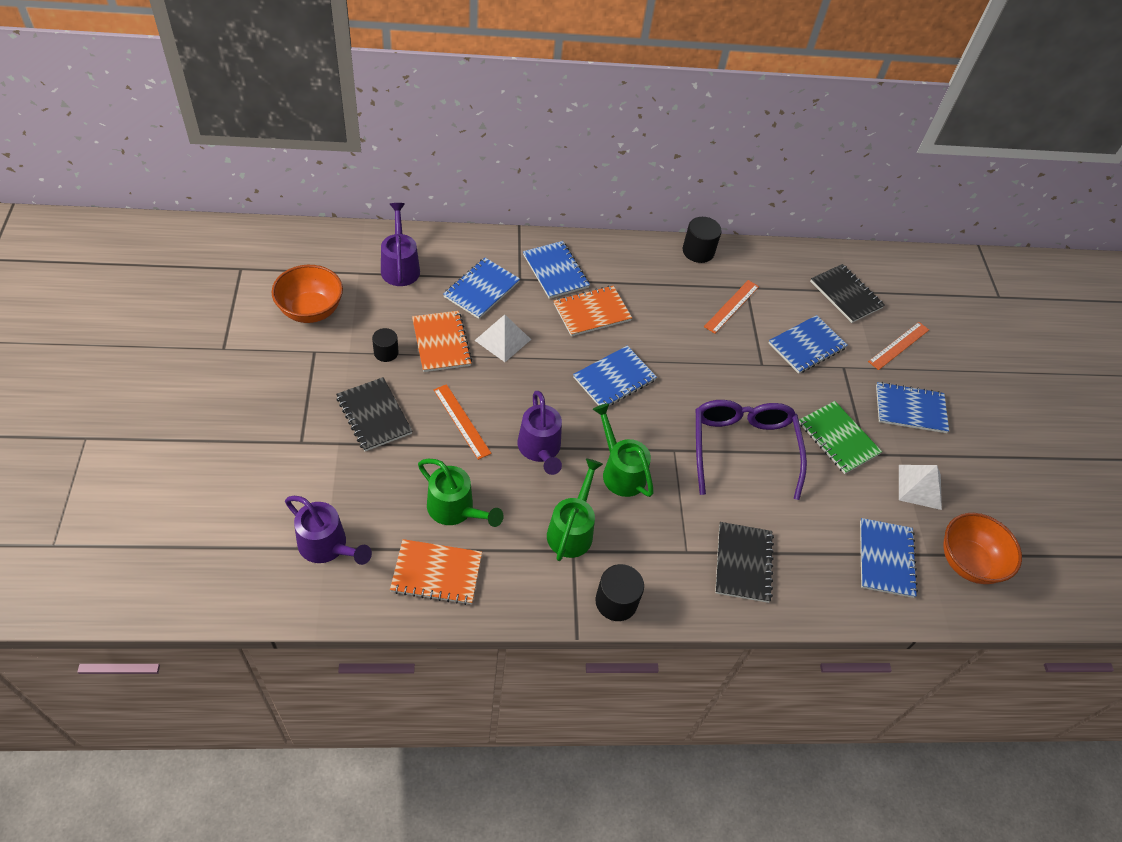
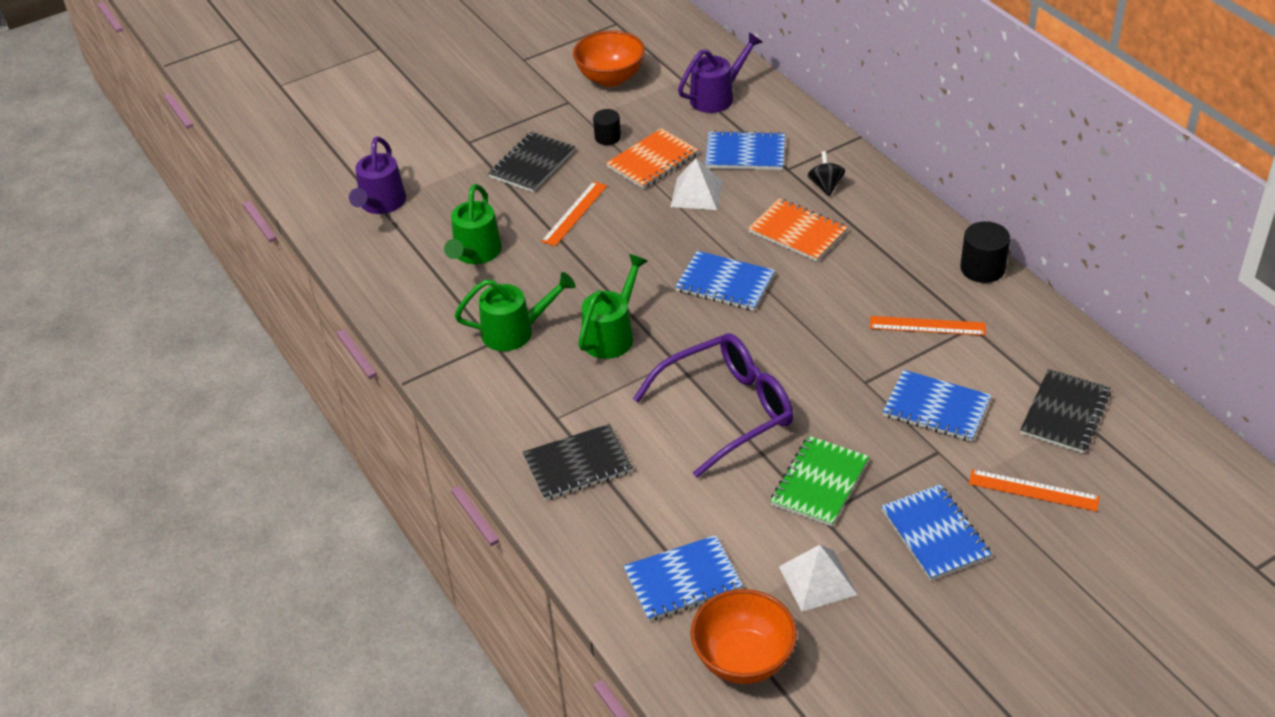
camera: 70 degrees right, 10 degrees down
orange notebook [390,539,482,605] -> none
purple watering can [517,391,562,475] -> none
blue notebook [523,241,590,299] -> black spinning top [808,151,845,196]
black cylinder [595,564,644,621] -> none

